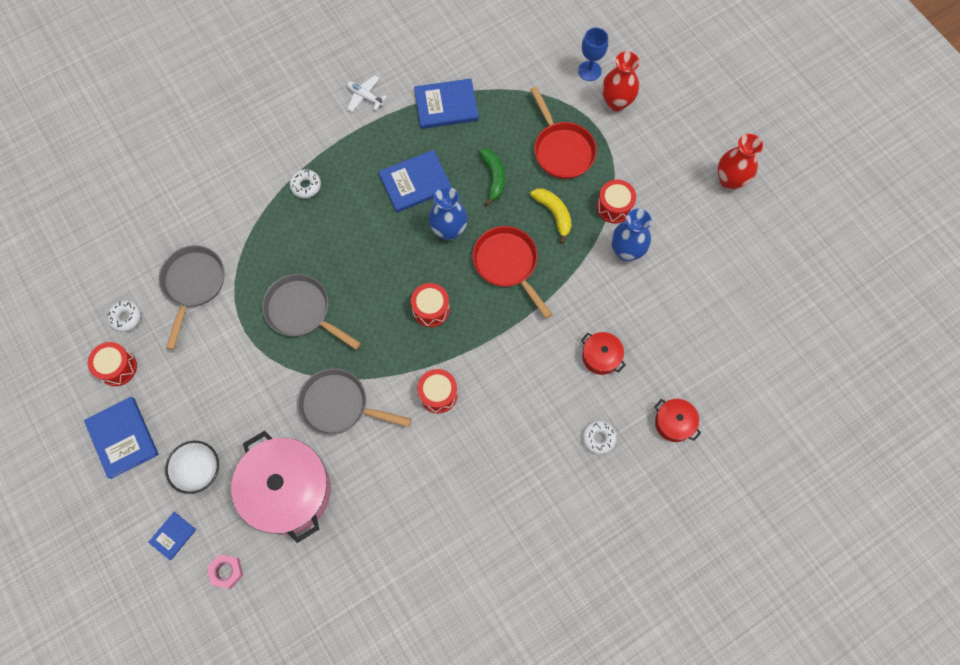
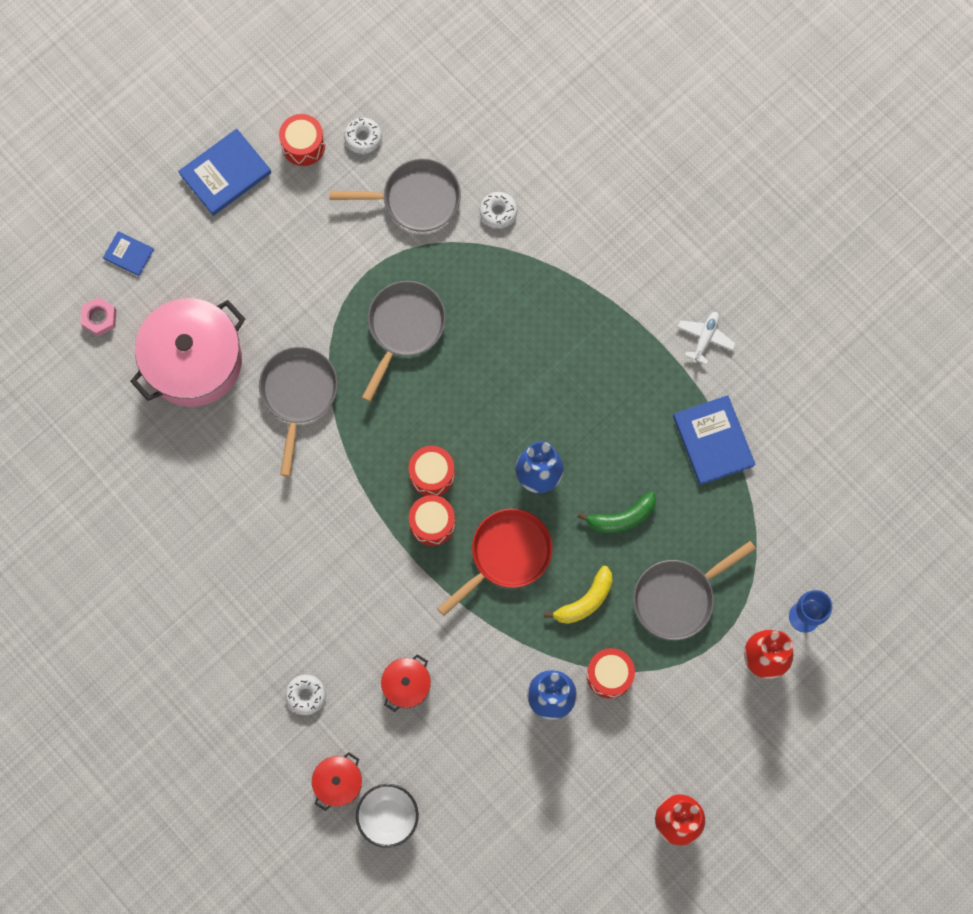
camera: 80 degrees right, 5 degrees up
white bowl [165,441,219,494] -> white bowl moved to [356,784,419,848]
white donut [290,169,321,198] -> white donut moved to [480,192,518,229]
blue book [379,150,452,212] -> none
red drum [417,369,458,413] -> red drum moved to [409,495,455,546]
red pan [530,86,597,179] -> grey pan [633,541,756,640]

